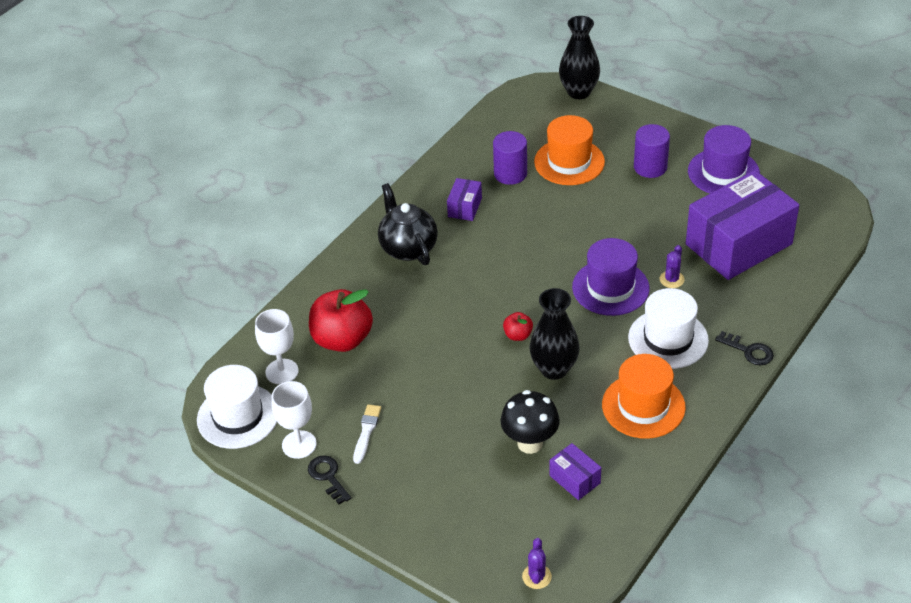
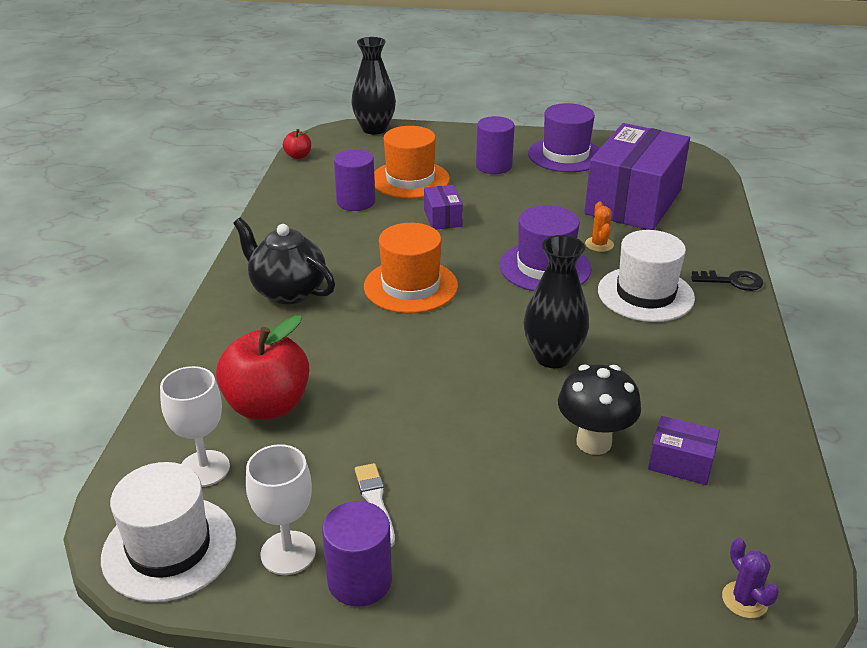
camera: 30 degrees left, 10 degrees down
black key [308,455,351,504] -> purple cylinder [322,501,392,607]
purple box [447,178,482,221] -> purple box moved to [424,185,463,230]
red apple [503,312,533,341] -> red apple moved to [283,129,311,159]
orange hat [602,354,686,439] -> orange hat moved to [364,223,458,313]
purple cactus [660,245,684,288] -> orange cactus [585,201,614,252]

